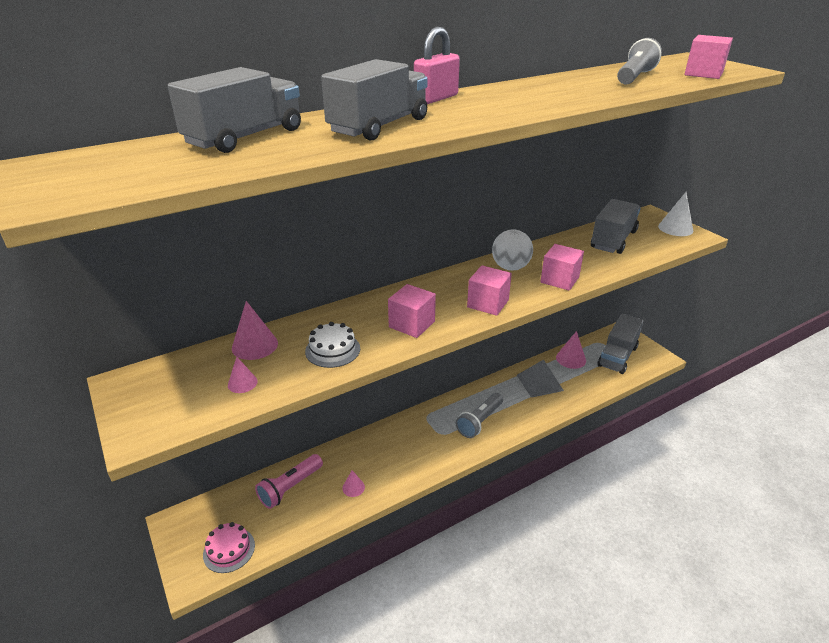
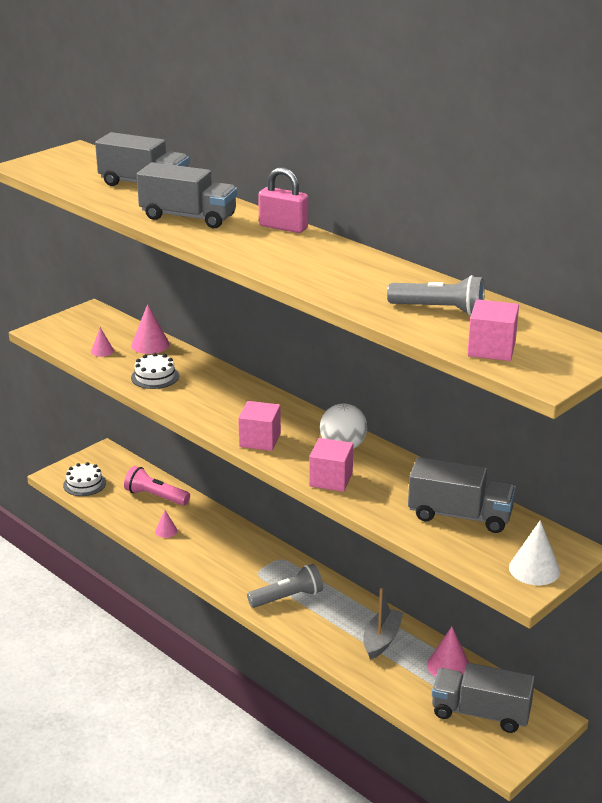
camera: 75 degrees right, 5 degrees down
pink cake [203,522,255,573] -> white cake [63,462,106,496]
pink cube [388,284,436,338] -> none
grey flashlight [456,393,503,438] -> grey flashlight turned 135 degrees clockwise [247,564,323,608]
grey pyramid [517,359,564,398] -> grey boat [363,588,403,660]

